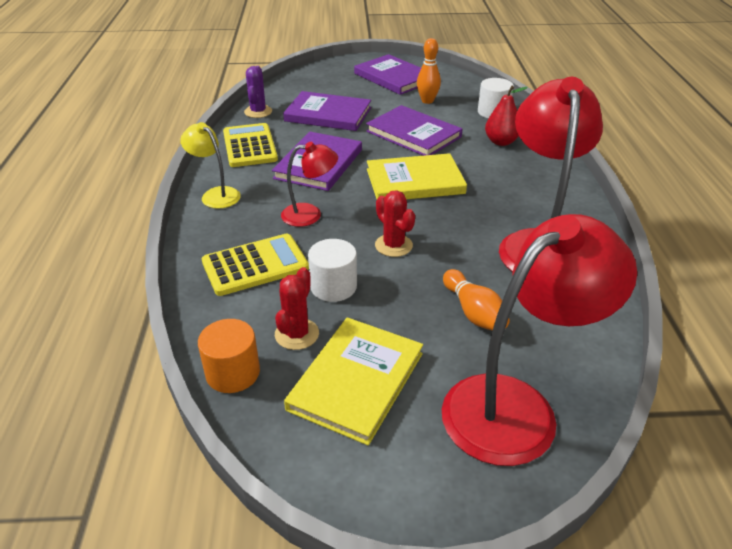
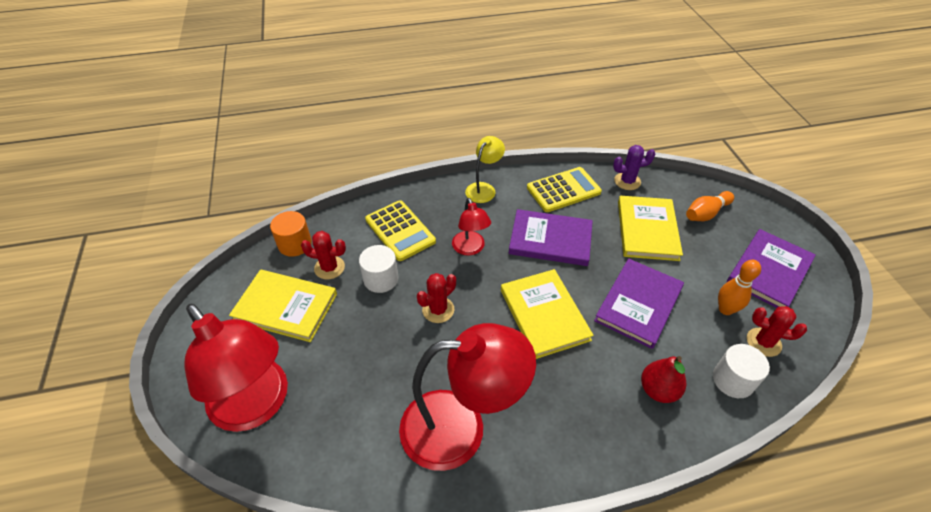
camera: 80 degrees right, 10 degrees up
purple book [283,91,371,131] -> yellow book [618,196,683,261]
orange bowling pin [443,269,510,331] -> orange bowling pin moved to [686,191,734,221]
none -> red cactus [747,306,807,357]

